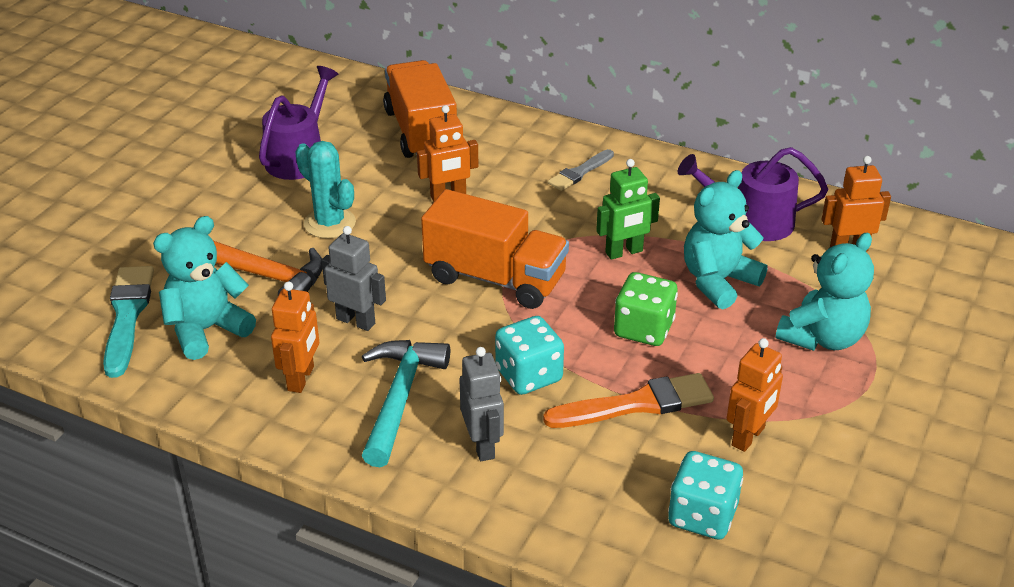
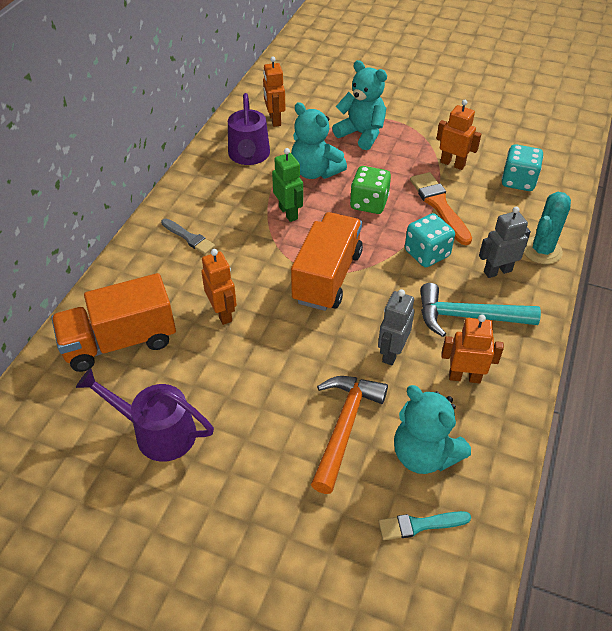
camera: 95 degrees left, 10 degrees up
turquoise brush [103,266,154,378] -> turquoise brush [378,511,471,540], size x0.62
turquoise cactus [295,141,356,239] -> turquoise cactus moved to [524,192,571,264]

